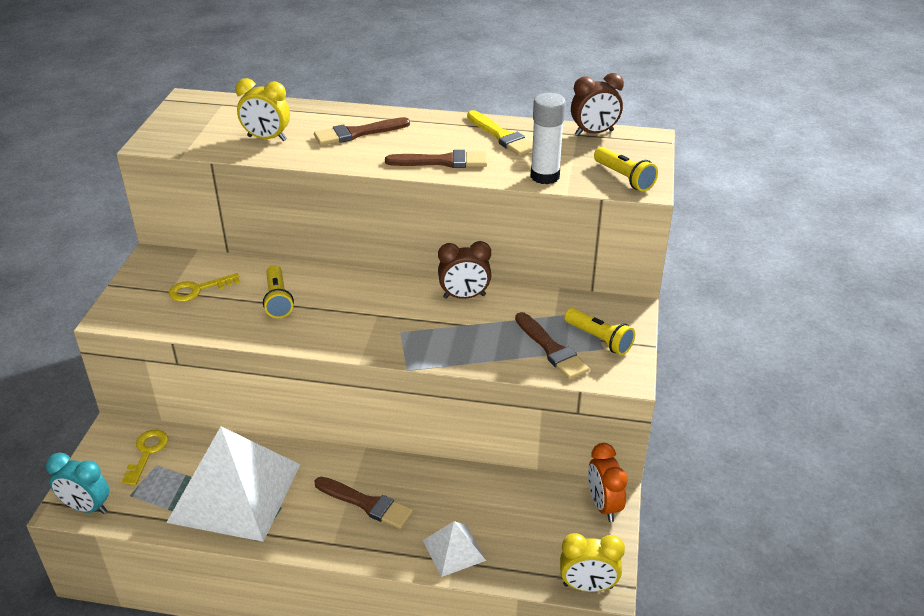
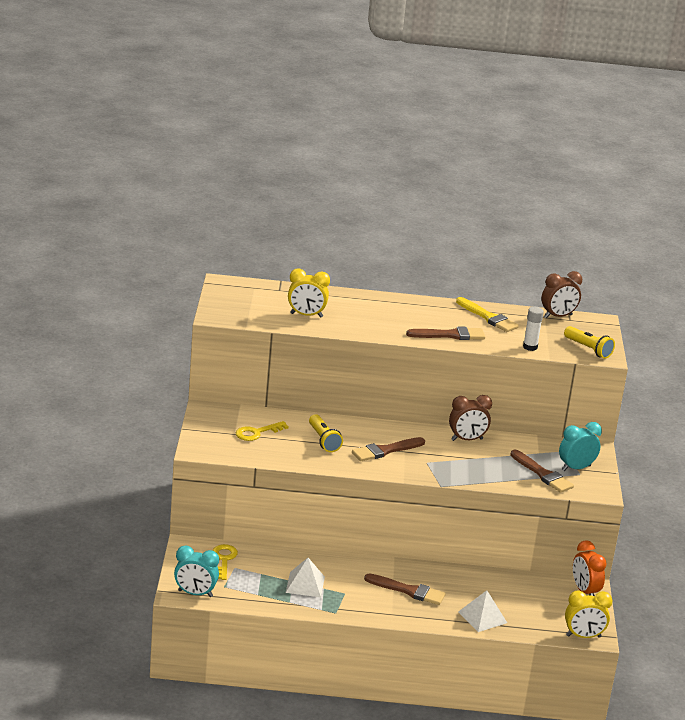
camera: 10 degrees left, 10 degrees down
white pyramid [166,426,300,542] -> white pyramid [286,558,325,597], size x0.45
brown brush [314,117,410,145] -> brown brush moved to [352,437,425,461]
white glue stick [531,93,566,185] -> white glue stick [523,307,544,351], size x0.66
yellow flashlight [564,308,635,355] -> turquoise clock [559,422,602,471]

